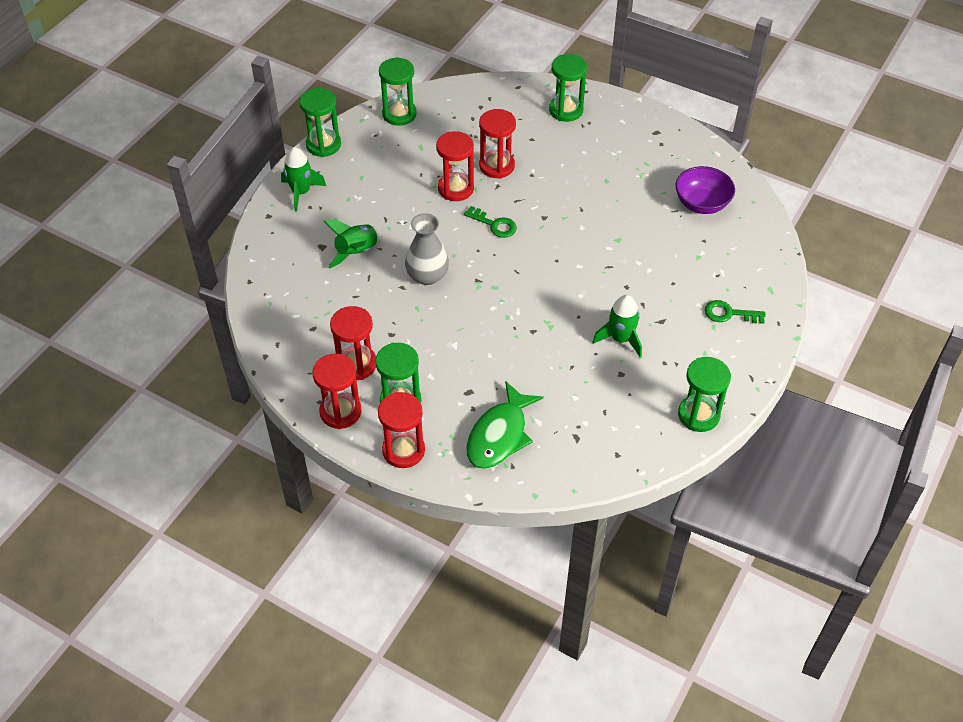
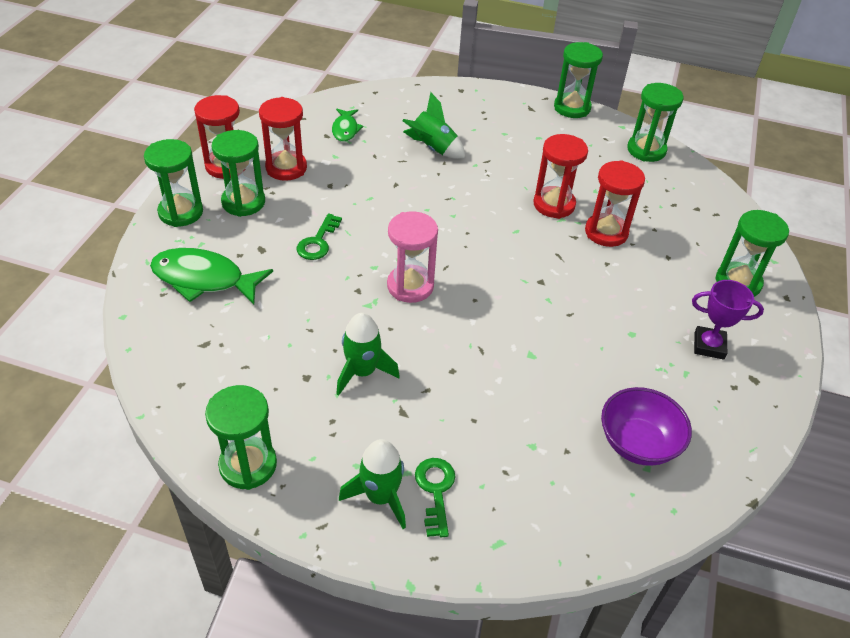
camera: 75 degrees right, 5 degrees down
green rocket [281,147,326,212] -> green rocket moved to [339,439,406,529]
red hourglass [378,392,425,468] -> green hourglass [144,139,203,227]
grey vase [405,213,449,285] -> none
green key [464,206,517,238] -> green key moved to [296,214,342,260]
none -> green fish [332,109,364,142]
none -> pink hourglass [387,211,438,303]
none -> purple trophy [692,280,764,360]

